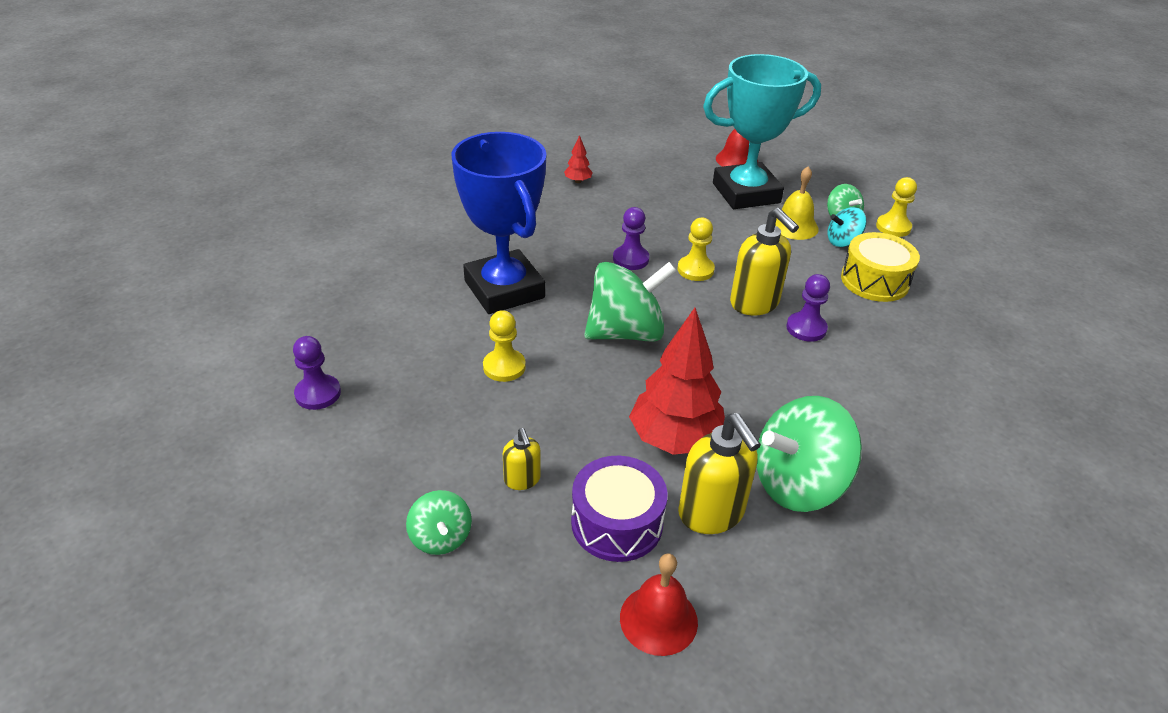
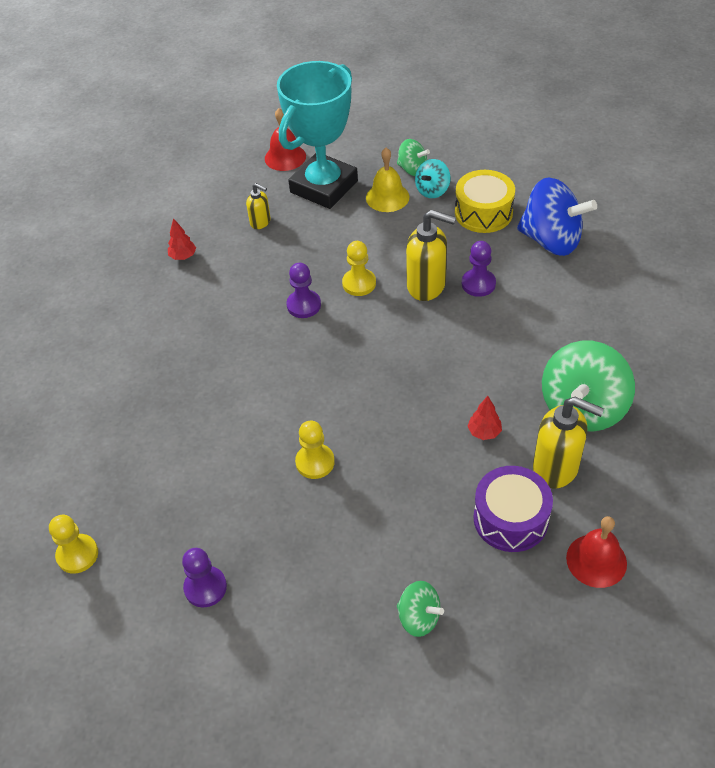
camera: 35 degrees left, 10 degrees up
blue trophy [451,132,547,314] -> none
yellow soap dispenser [503,428,541,490] -> yellow soap dispenser moved to [246,183,271,229]
green spinning top [584,262,677,342] -> none
red tree [629,308,725,455] -> red tree [467,396,502,440], size x0.43
yellow pawn [876,177,917,237] -> yellow pawn moved to [49,515,98,574]
none -> blue spinning top [517,177,597,256]

